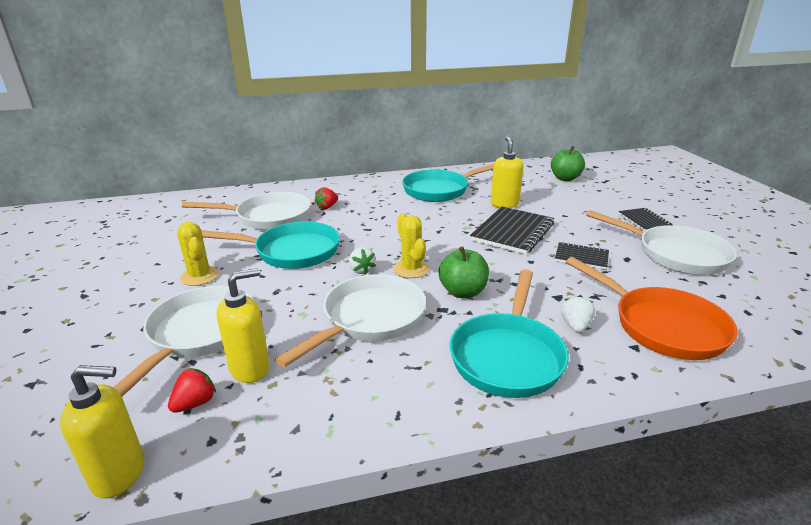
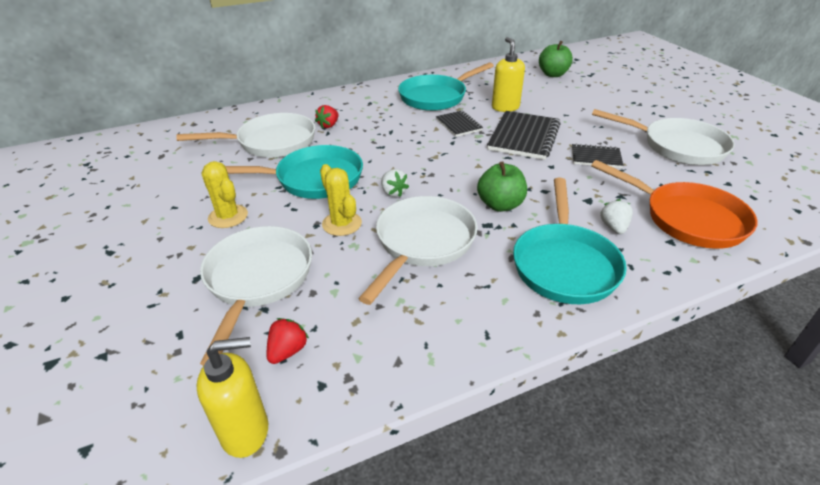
camera: 10 degrees left, 10 degrees up
yellow soap dispenser [216,268,270,383] -> none
yellow cactus [393,213,429,278] -> yellow cactus moved to [320,164,362,236]
black notebook [618,208,672,232] -> black notebook moved to [436,111,483,137]

